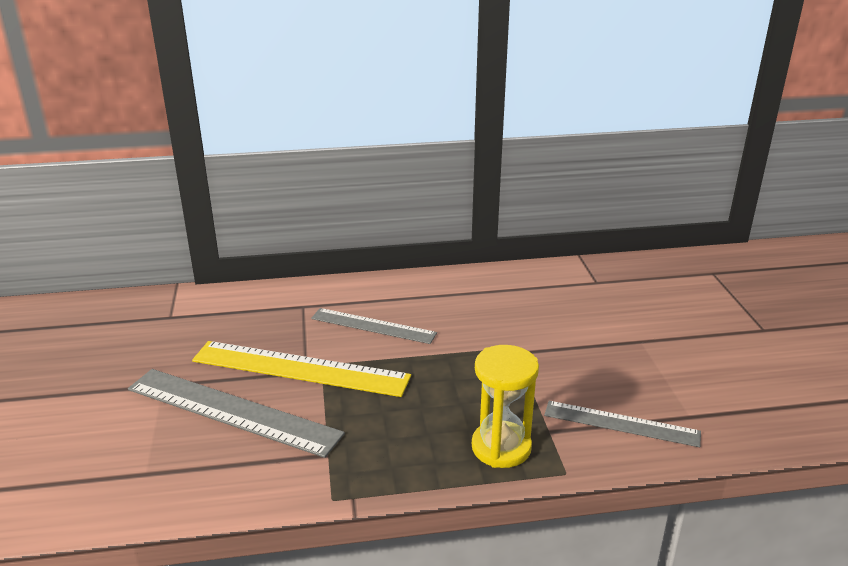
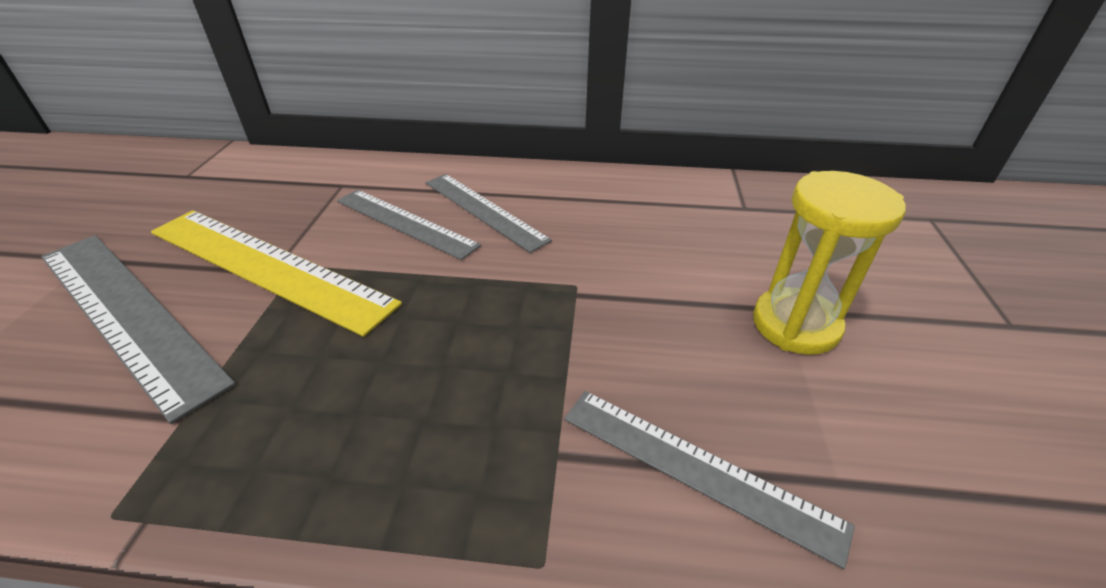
camera: 15 degrees right, 10 degrees up
yellow hourglass [472,345,539,468] -> yellow hourglass moved to [753,171,906,355]
none -> grey ruler [426,174,552,253]

